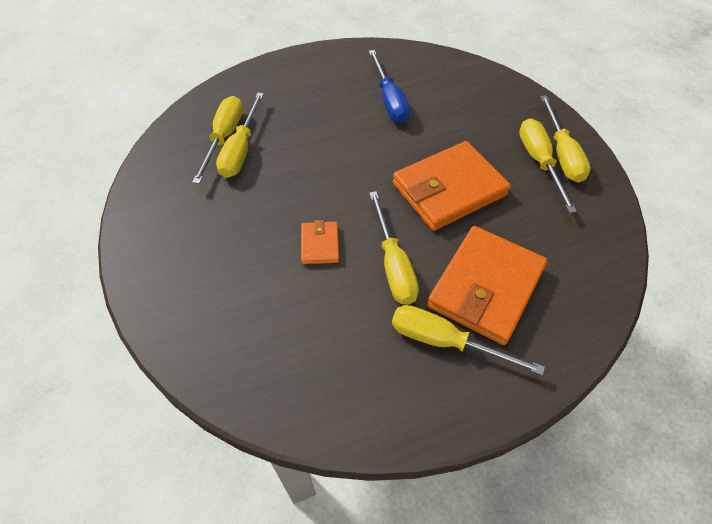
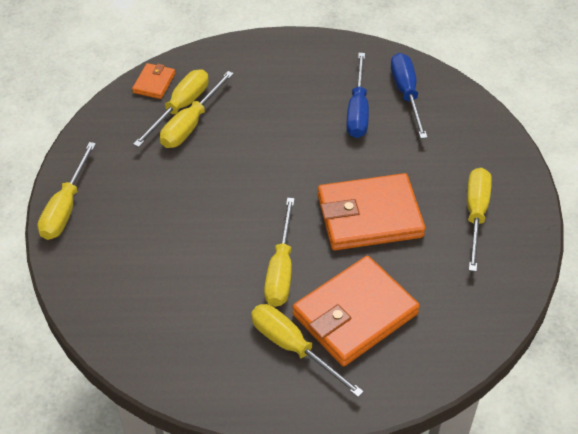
camera: 20 degrees right, 5 degrees down
orange wallet [301,220,339,264] -> orange wallet moved to [132,63,175,99]
yellow screwdriver [540,95,591,183] -> yellow screwdriver moved to [37,142,96,240]
none -> blue screwdriver [391,53,428,139]

